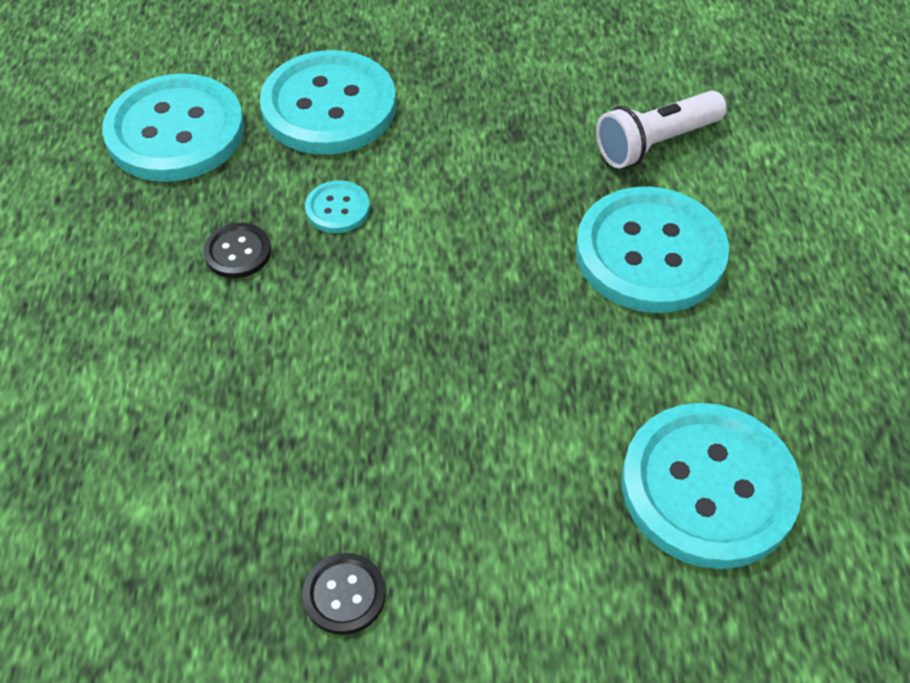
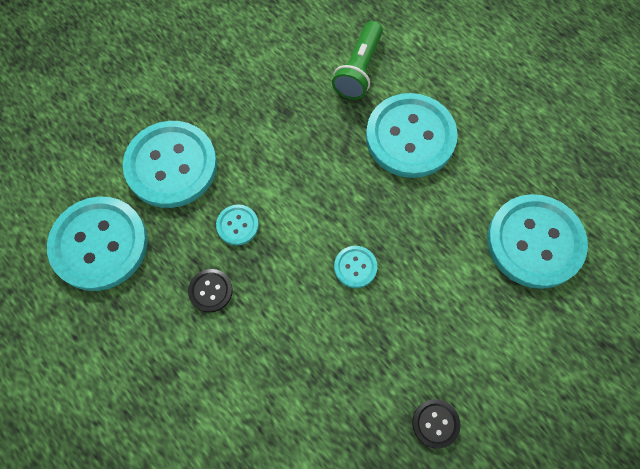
camera: 40 degrees left, 15 degrees up
white flashlight [596,91,727,168] -> green flashlight [332,21,383,100]
none -> turquoise button [334,246,377,288]

